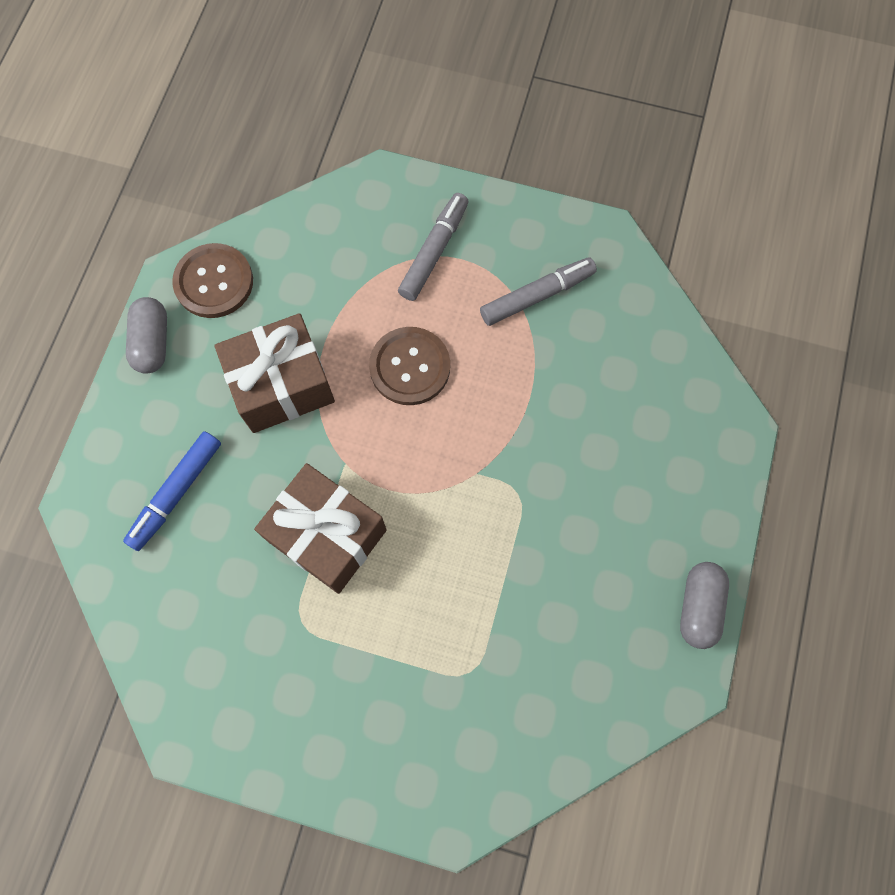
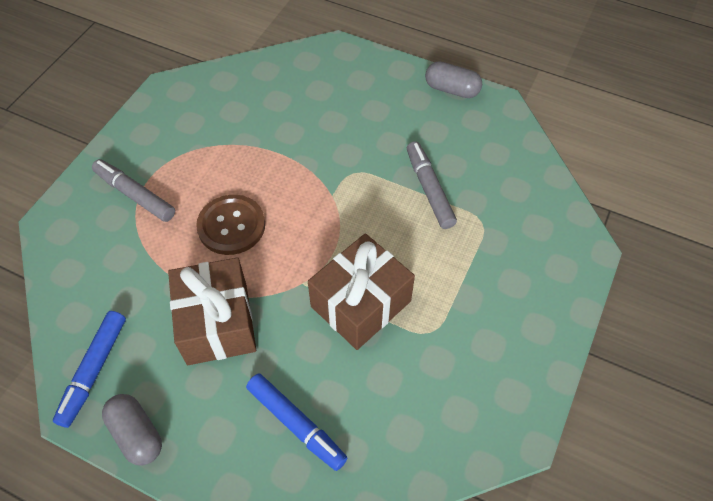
camera: 80 degrees left, 15 degrees down
grey capsule [126,297,167,374] -> grey capsule turned 45 degrees clockwise [102,394,162,466]
brown button [172,243,253,318] -> blue marker [53,311,126,428]
grey marker [480,257,597,326] -> grey marker moved to [407,141,457,229]

